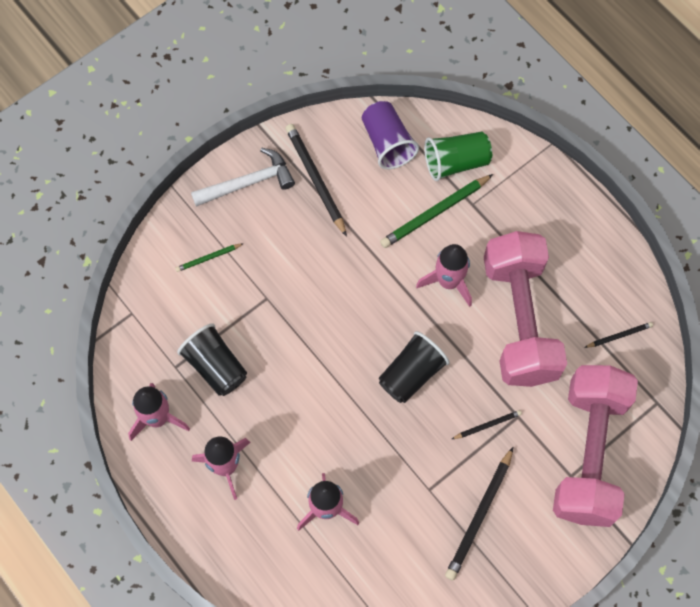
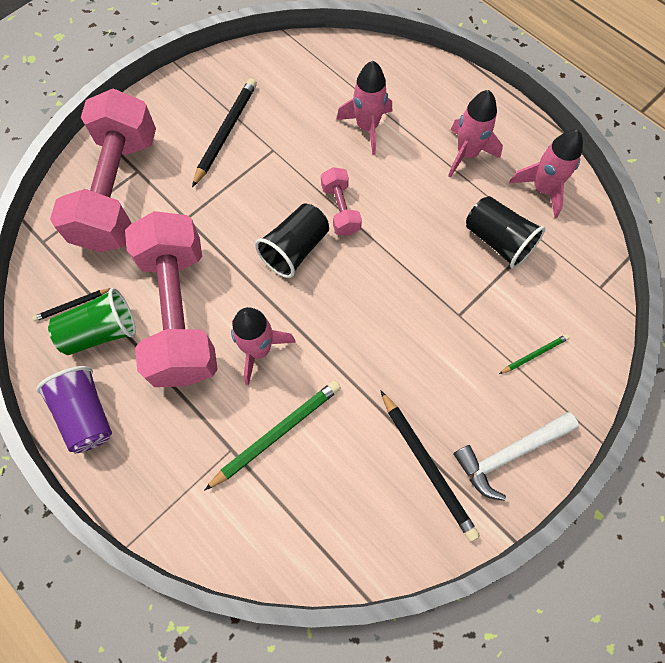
camera: 175 degrees right, 0 degrees up
purple cup [362,101,419,169] -> purple cup moved to [36,366,112,453]
green cup [424,132,492,181] -> green cup moved to [48,288,136,355]
black pencil [452,410,522,439] -> none
none -> pink dumbbell [321,167,362,236]

